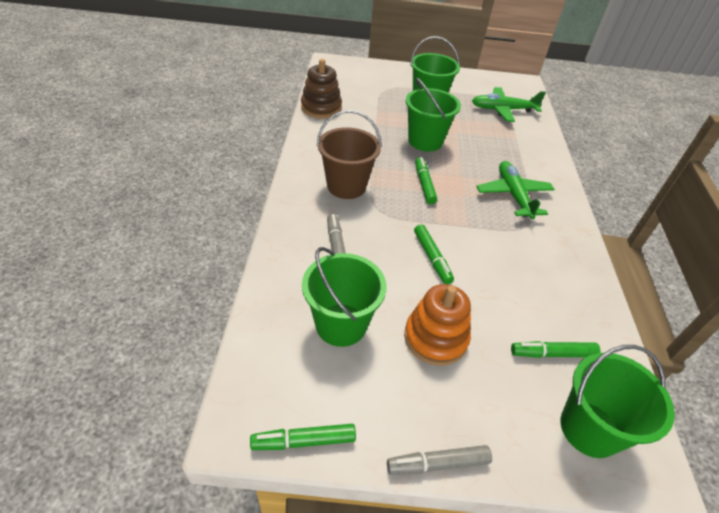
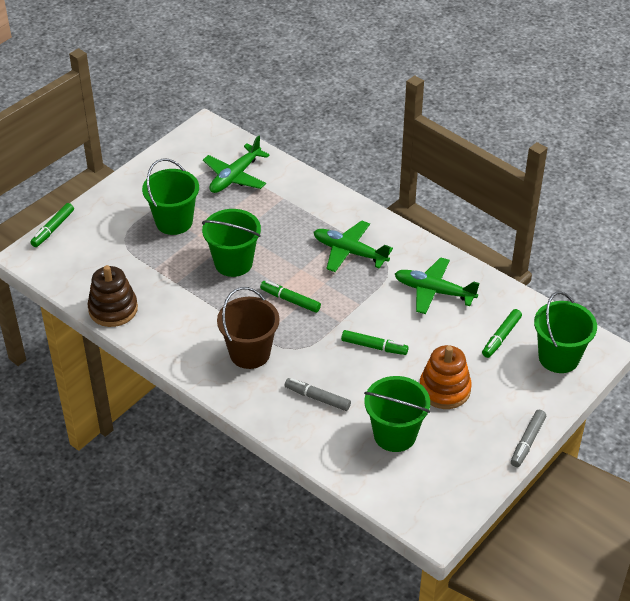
camera: 50 degrees left, 0 degrees up
green marker [250,424,356,450] -> green marker moved to [30,203,74,247]
none -> green plane [395,257,479,314]

